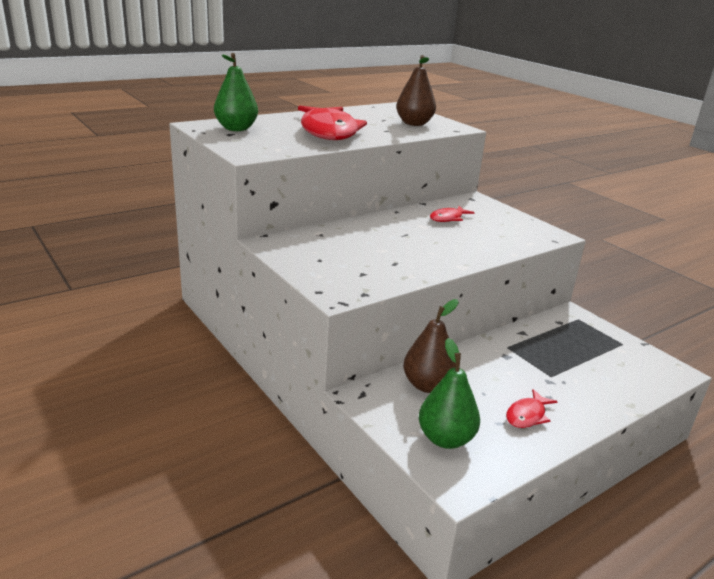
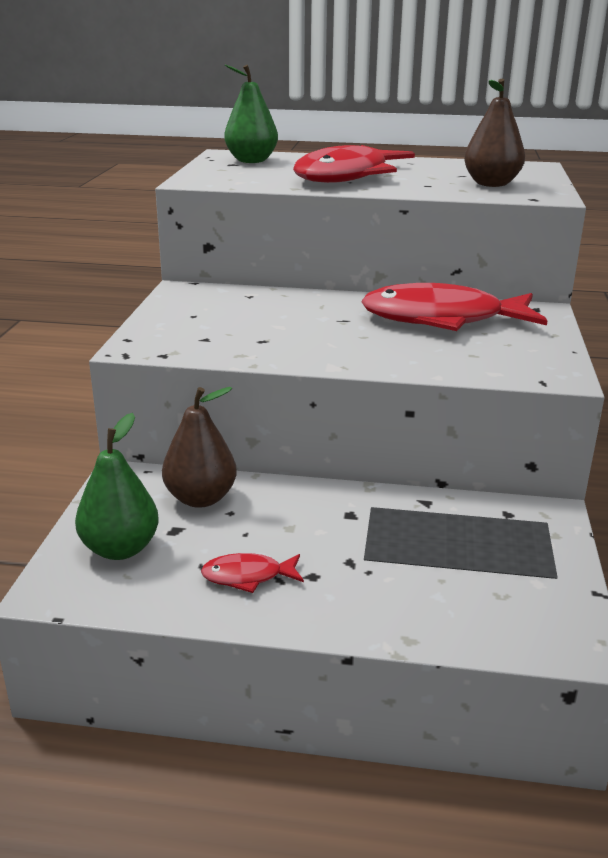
camera: 45 degrees right, 0 degrees up
red fish [430,206,475,222] -> red fish [361,283,547,331], size x2.30

